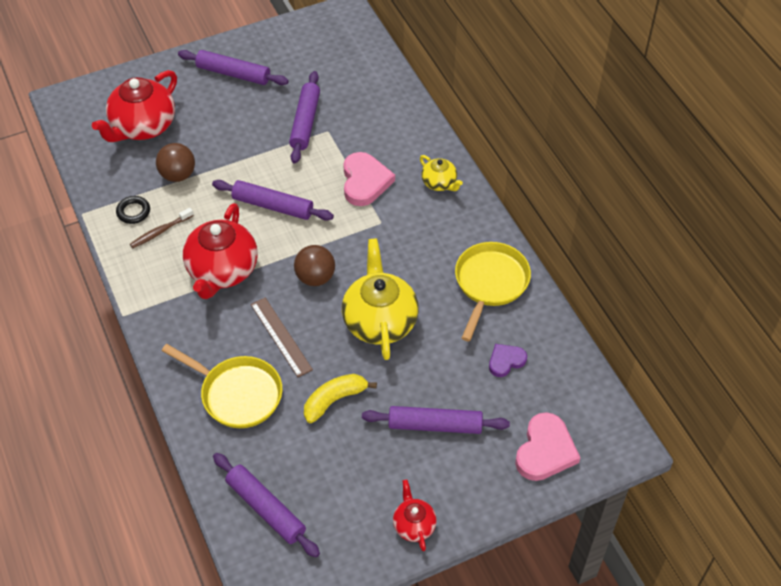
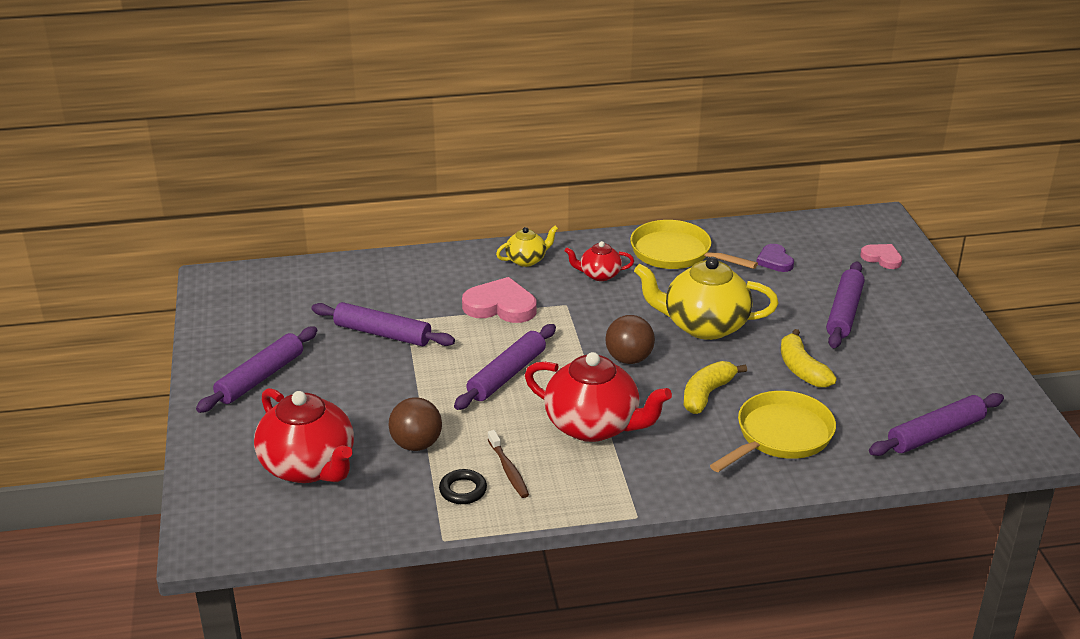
camera: 75 degrees left, 20 degrees down
brown ruler [251,298,313,377] -> yellow banana [684,361,747,414]
red teapot [393,479,437,551] -> red teapot moved to [565,241,634,281]
pink heart [515,412,580,481] -> pink heart [860,244,902,269], size x0.59

